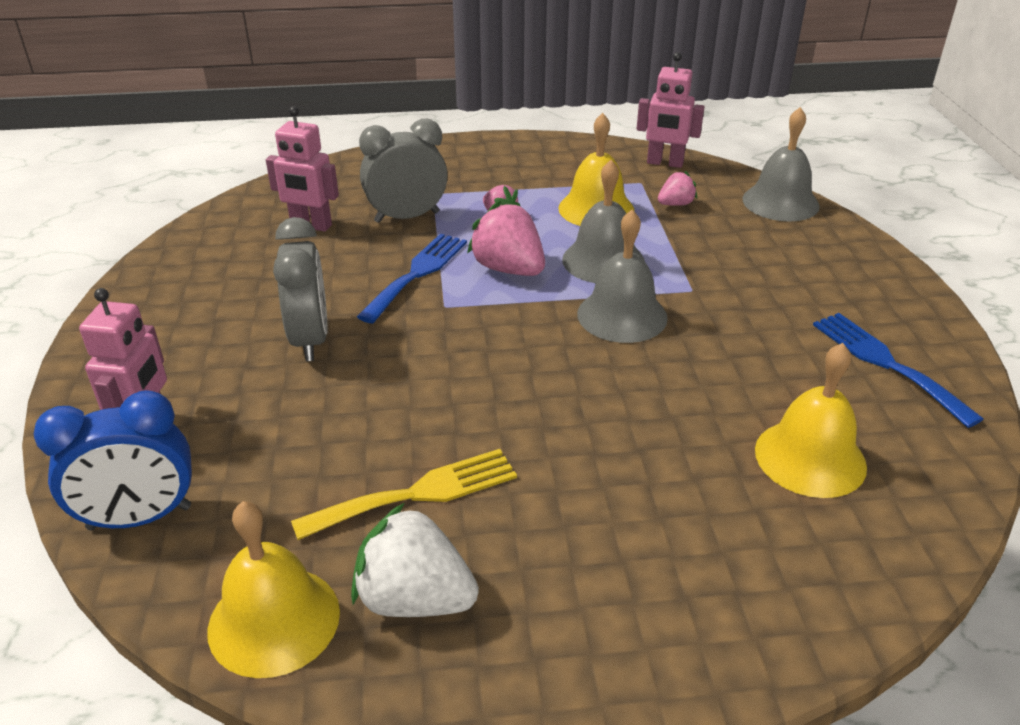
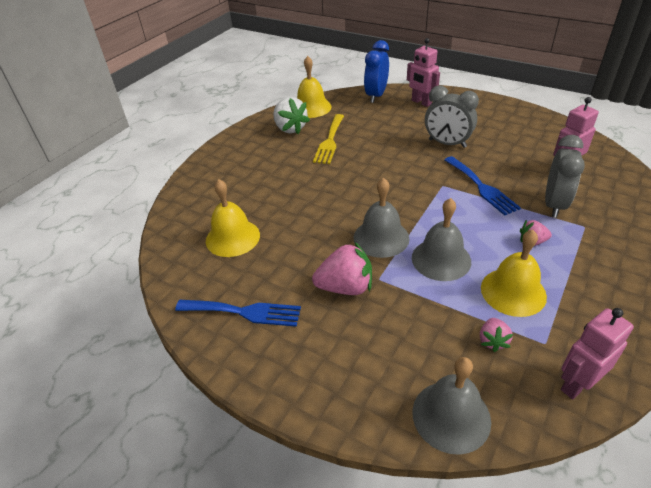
camera: 130 degrees right, 5 degrees up
white strawberry [351,503,479,617] -> white strawberry turned 90 degrees clockwise [273,97,310,134]
pink strawberry [467,201,545,276] -> pink strawberry moved to [312,242,372,295]

